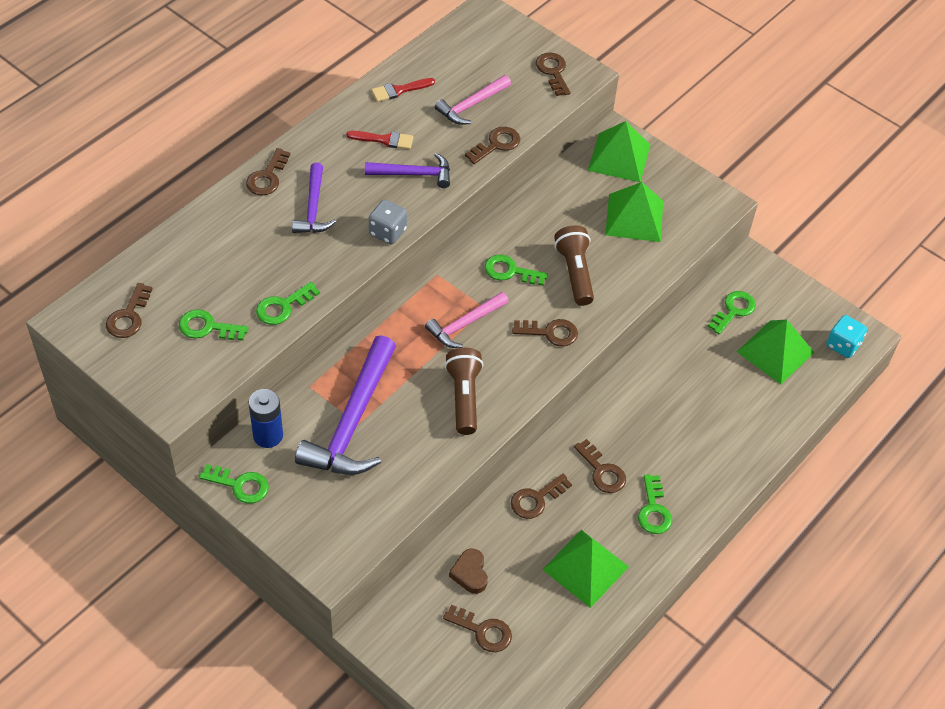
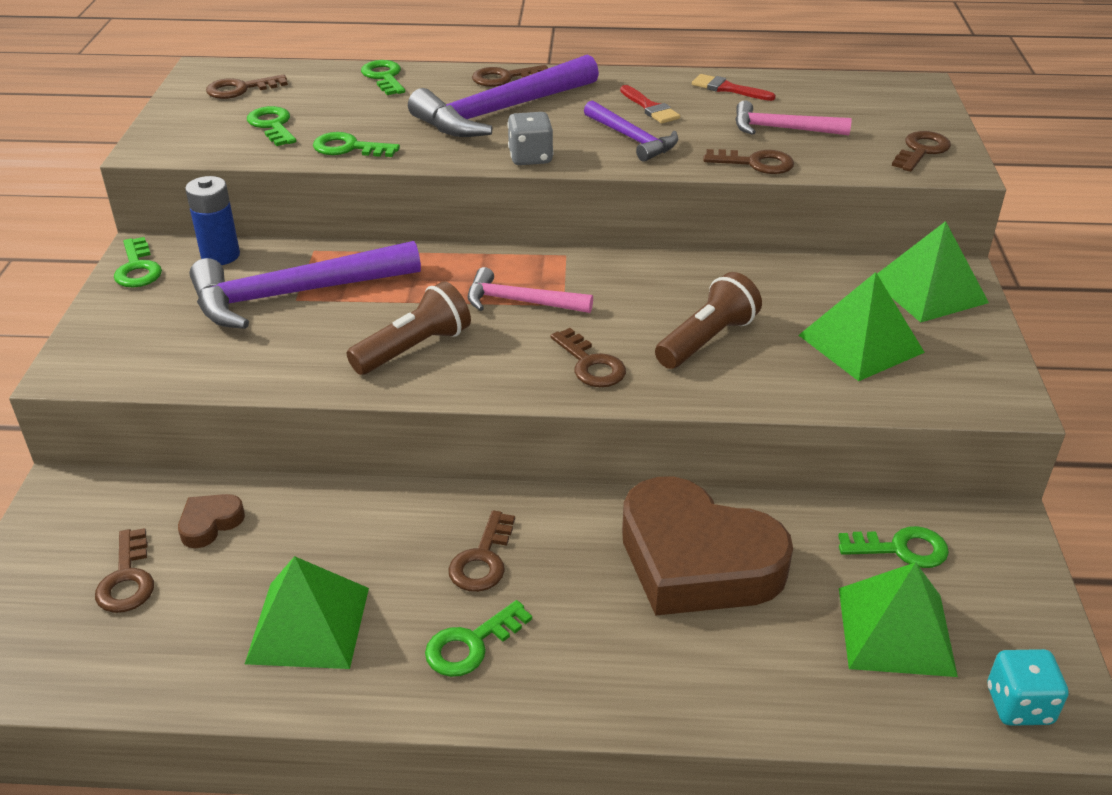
camera: 55 degrees right, 15 degrees down
purple hammer [292,163,336,233] -> purple hammer [408,55,599,137], size x1.79
green key [485,255,548,286] -> green key moved to [361,60,405,95]
brown key [511,473,572,519] -> none
none -> brown heart [622,476,793,616]

